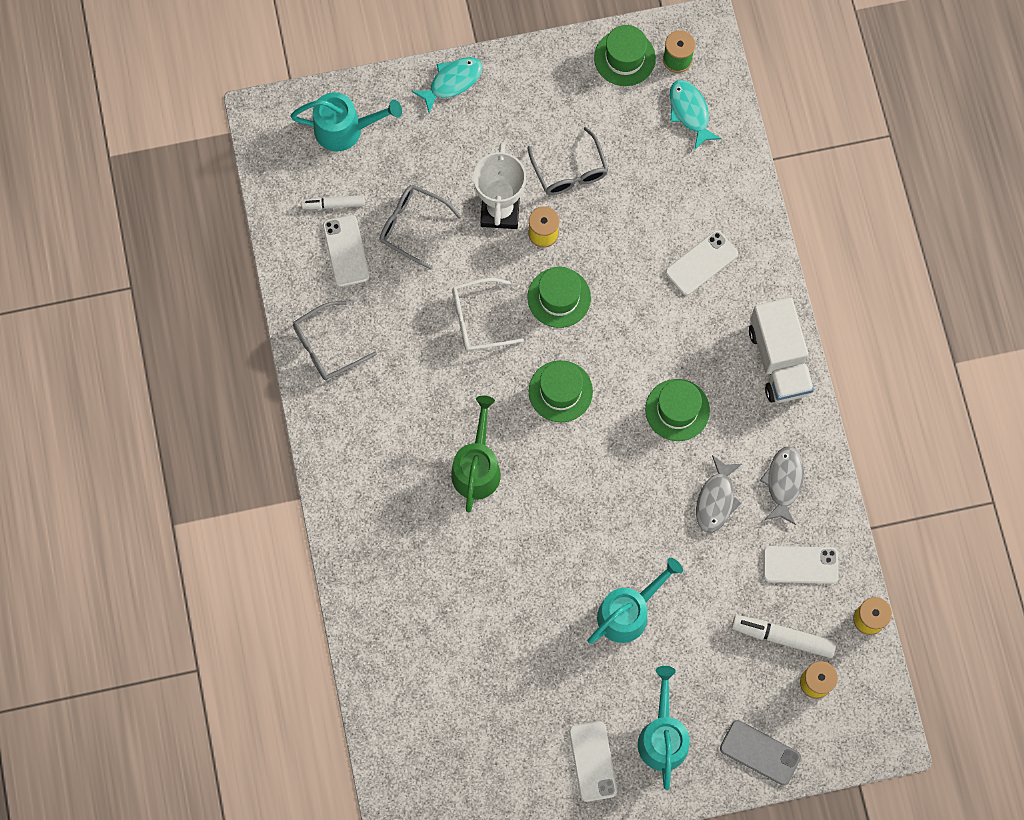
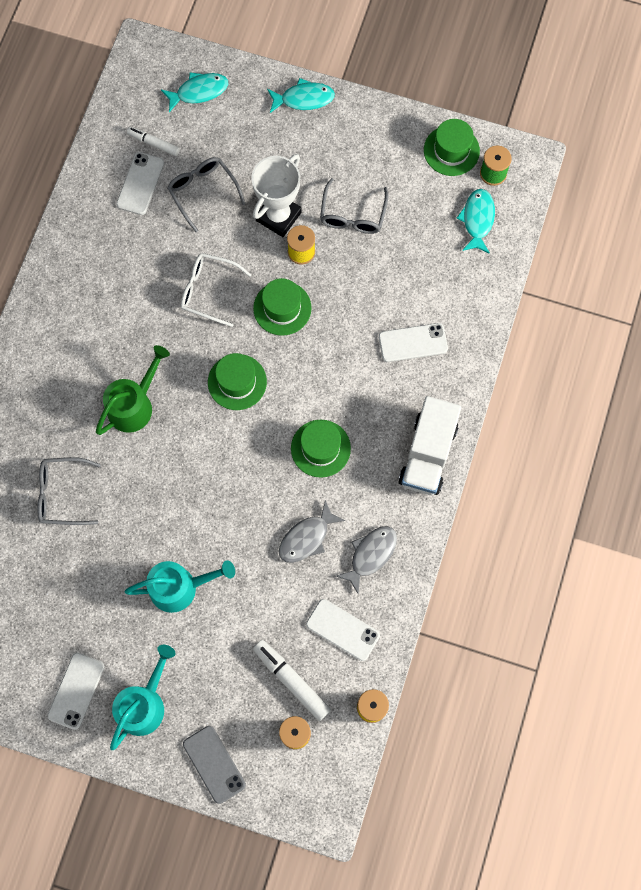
camera: 30 degrees right, 0 degrees up
turquoise watering can [290,92,402,151] -> turquoise fish [161,72,228,112]
grey glasses [293,301,377,380] -> grey glasses moved to [37,457,101,525]

